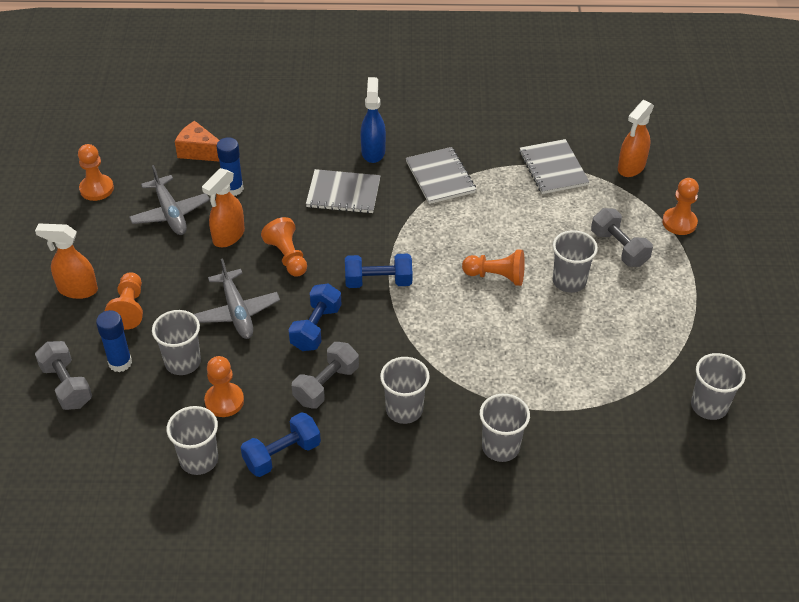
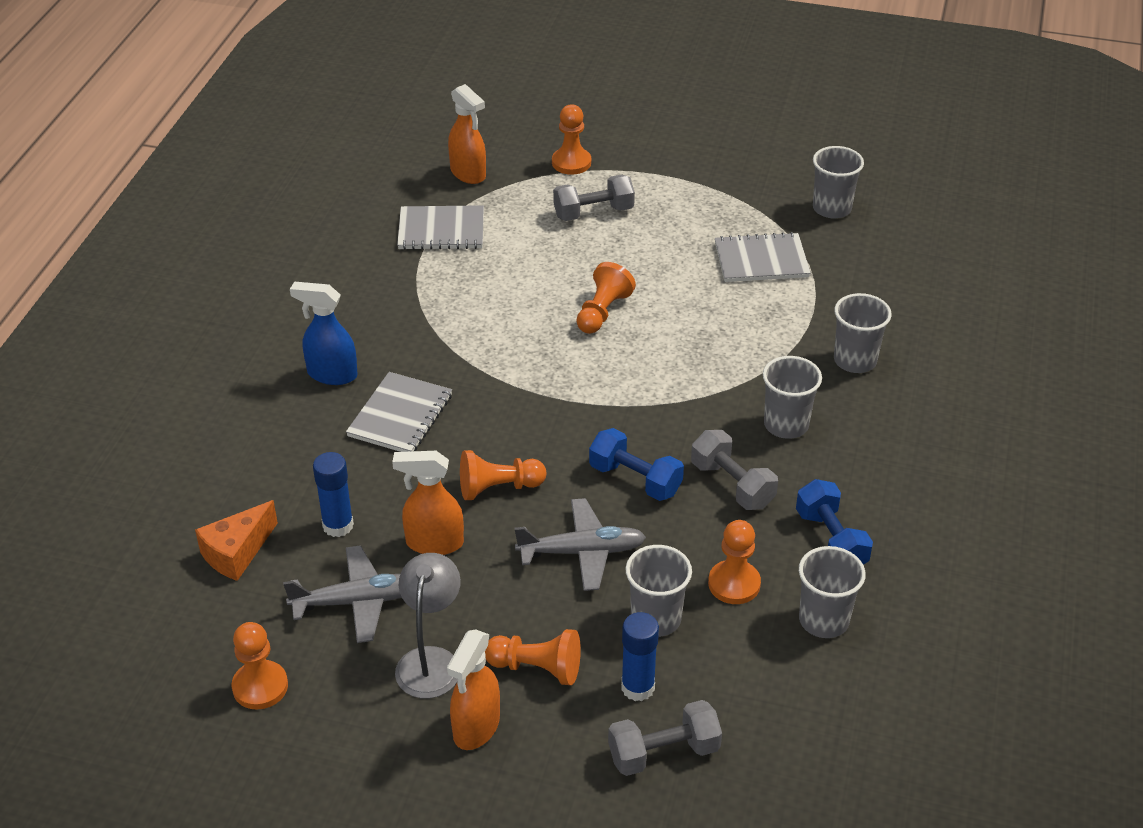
camera: 75 degrees left, 5 degrees down
orange spray bottle [202,168,245,247] -> orange spray bottle turned 135 degrees clockwise [392,451,464,555]
blue dumbbell [345,254,412,288] -> none
grey notebook [406,147,476,204] -> grey notebook moved to [715,232,810,282]
grey cup [553,230,598,293] -> none
none -> grey lamp [395,553,461,699]

